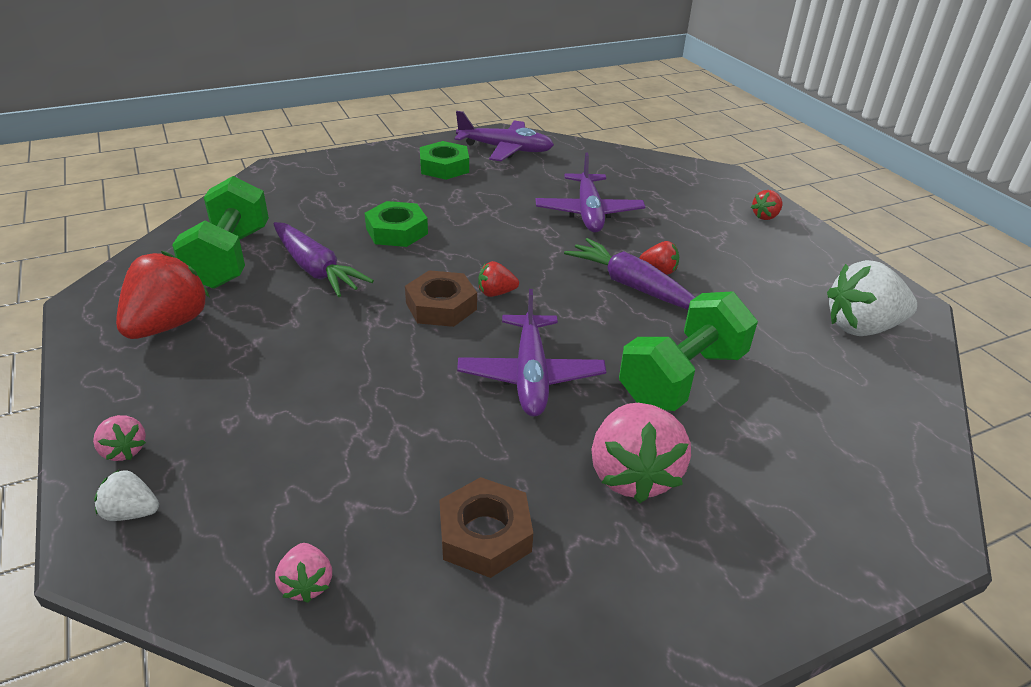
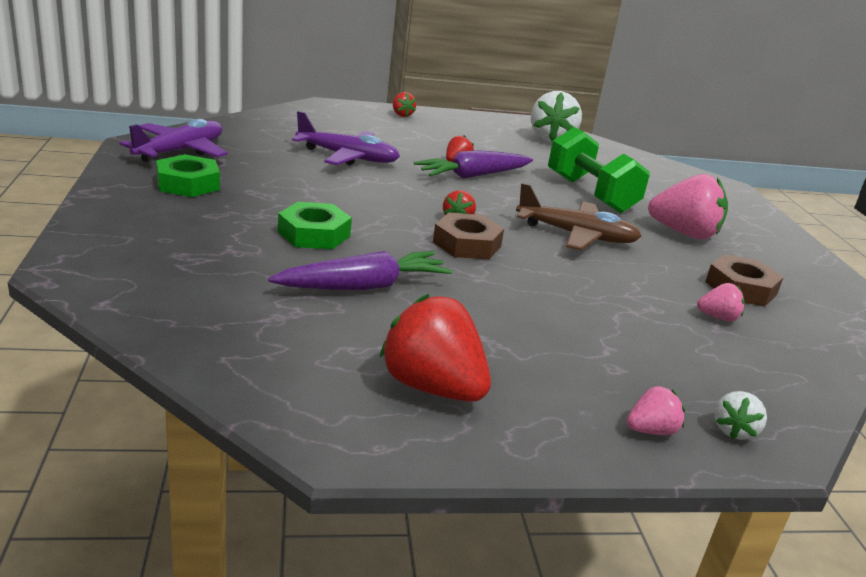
camera: 75 degrees left, 10 degrees down
green dumbbell [172,176,269,289] -> none
pink strawberry [275,543,332,603] -> pink strawberry moved to [697,283,745,321]
purple plane [457,289,606,416] -> brown plane [516,183,642,251]

